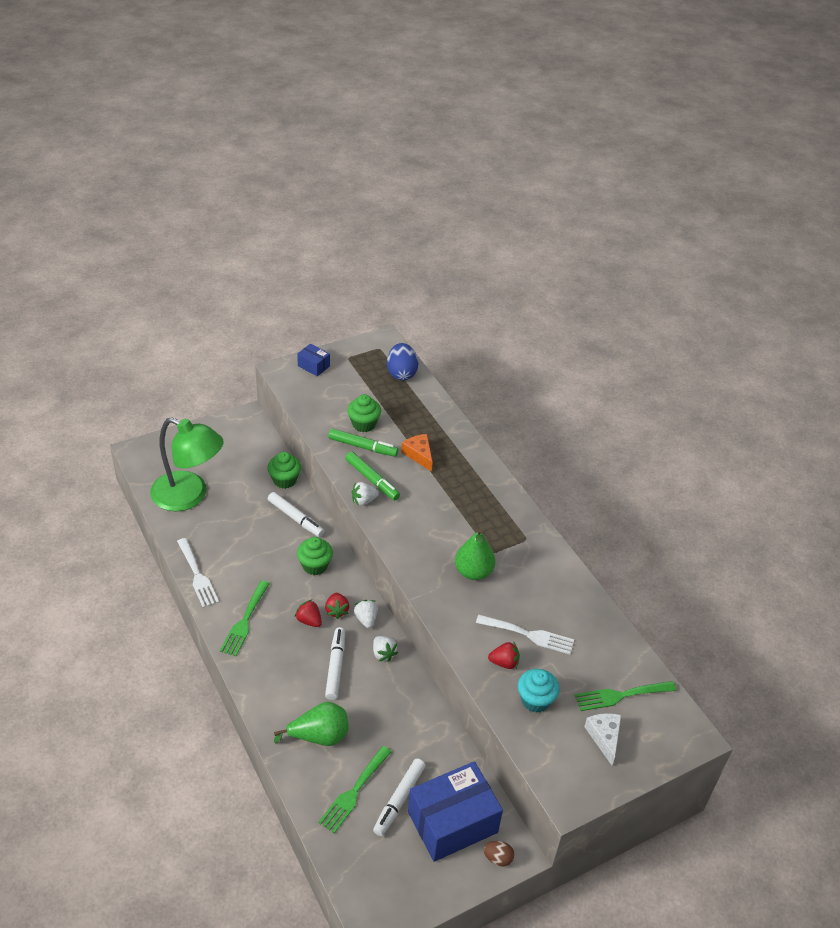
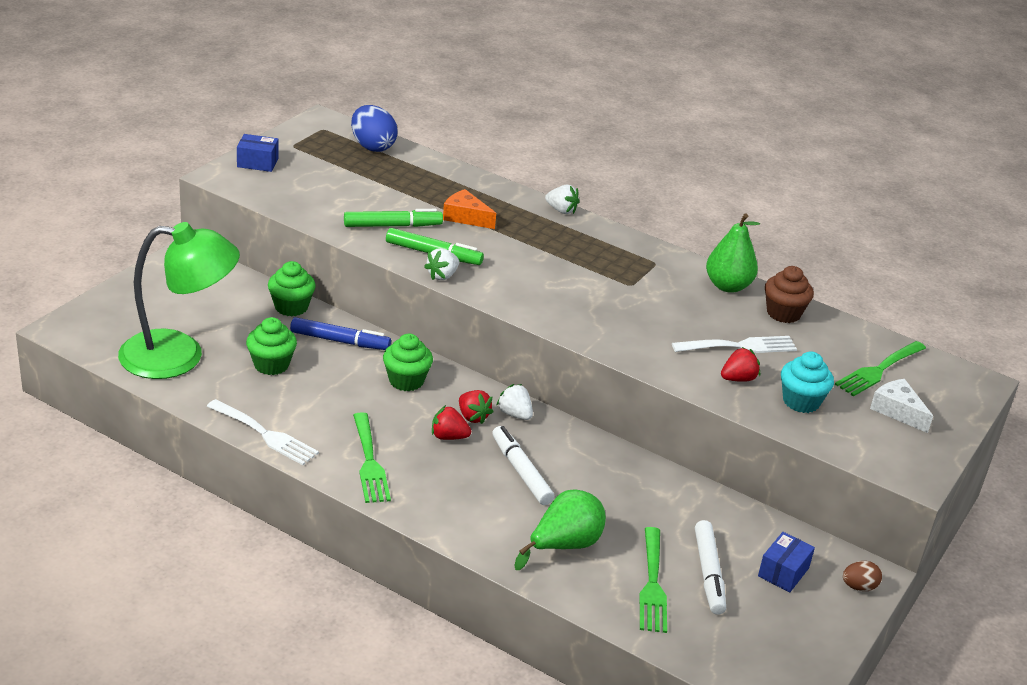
camera: 30 degrees left, 10 degrees down
white marker [268,492,324,537] -> blue marker [290,317,391,350]
green cupcake [347,394,381,432] -> green cupcake moved to [246,317,297,375]
white strawberry [373,636,398,662] -> white strawberry moved to [545,184,580,214]
blue box [408,761,503,862] -> blue box [758,532,815,592], size x0.47
green pear [455,529,496,580] -> green pear moved to [706,214,760,293]
none -> brown cupcake [765,266,814,323]

